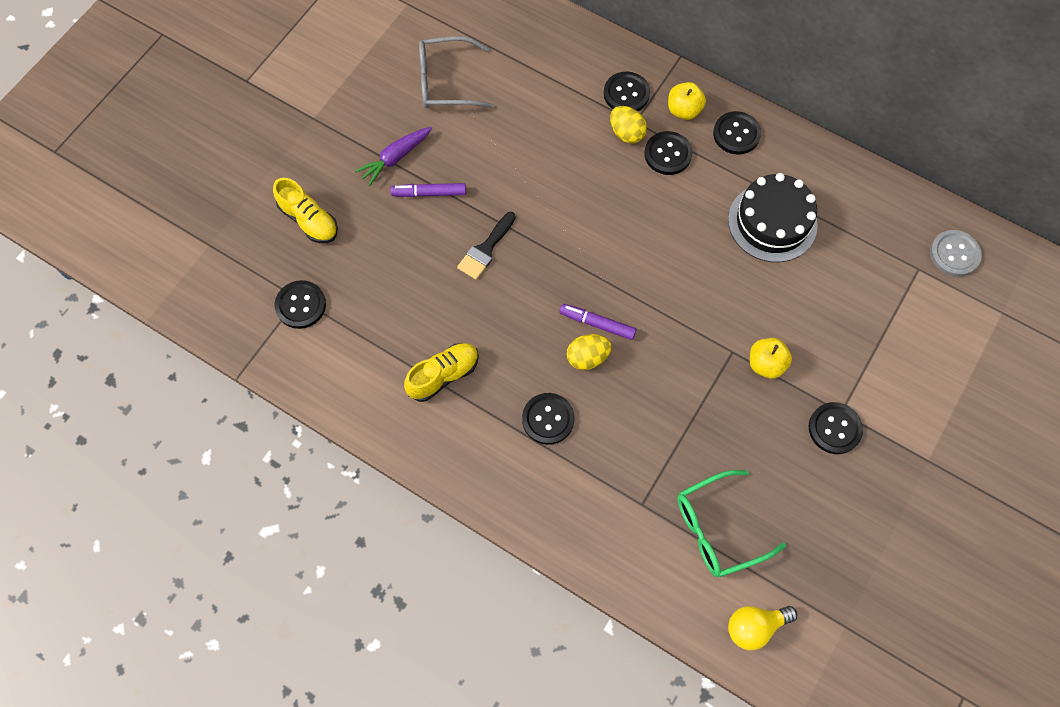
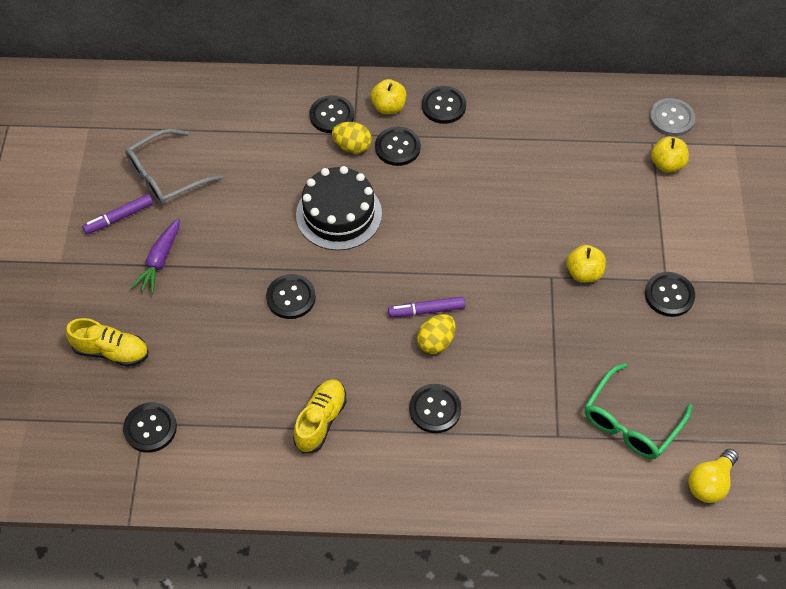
camera: 30 degrees left, 10 degrees down
purple marker [391,183,466,197] -> purple marker moved to [83,194,154,234]
black brush [457,212,516,280] -> black button [266,274,316,319]
black cake [728,173,818,262] -> black cake moved to [296,166,382,250]
none -> yellow apple [651,137,689,173]

